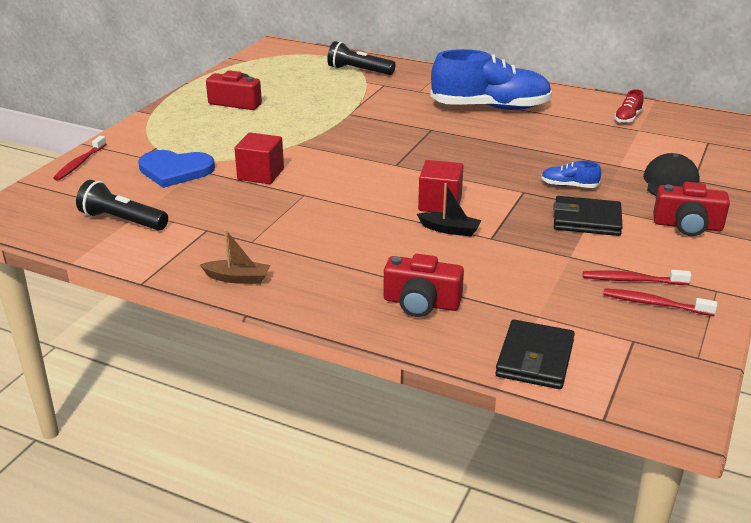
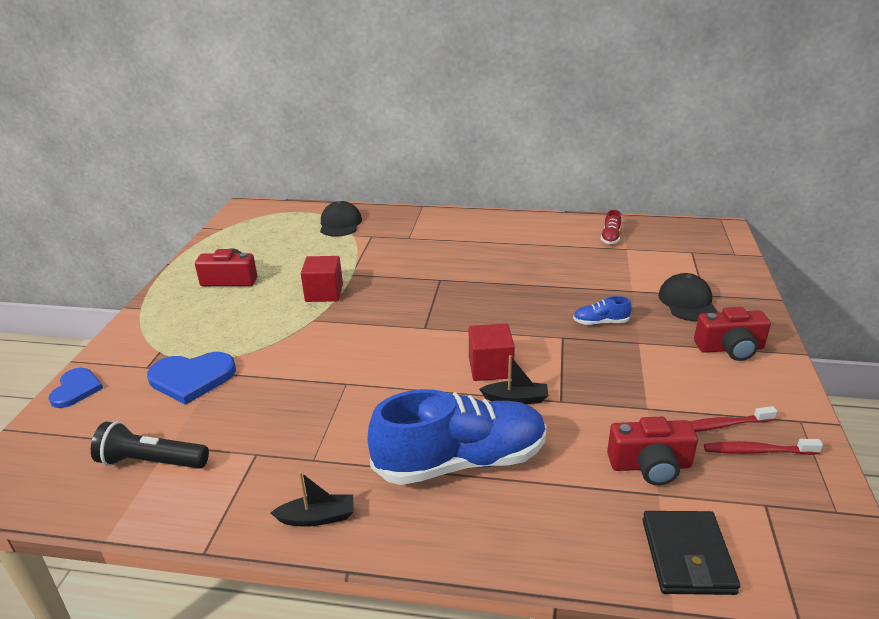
camera: 15 degrees left, 0 degrees up
red toothbrush [53,136,106,181] -> blue heart [48,368,103,408]
brown boat [200,230,270,284] -> black boat [271,471,354,527]
red cube [234,132,284,184] -> red cube moved to [301,256,343,302]
black flashlight [327,41,395,75] -> black cap [320,201,362,237]
red camera [384,254,464,317] -> red camera moved to [607,417,698,485]
blue shoe [430,49,552,110] -> blue shoe moved to [368,389,547,485]
black wallet [553,196,623,236] -> none

